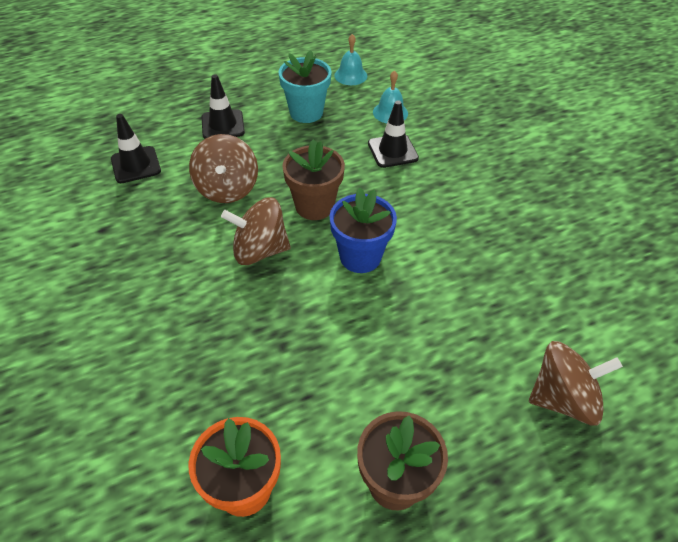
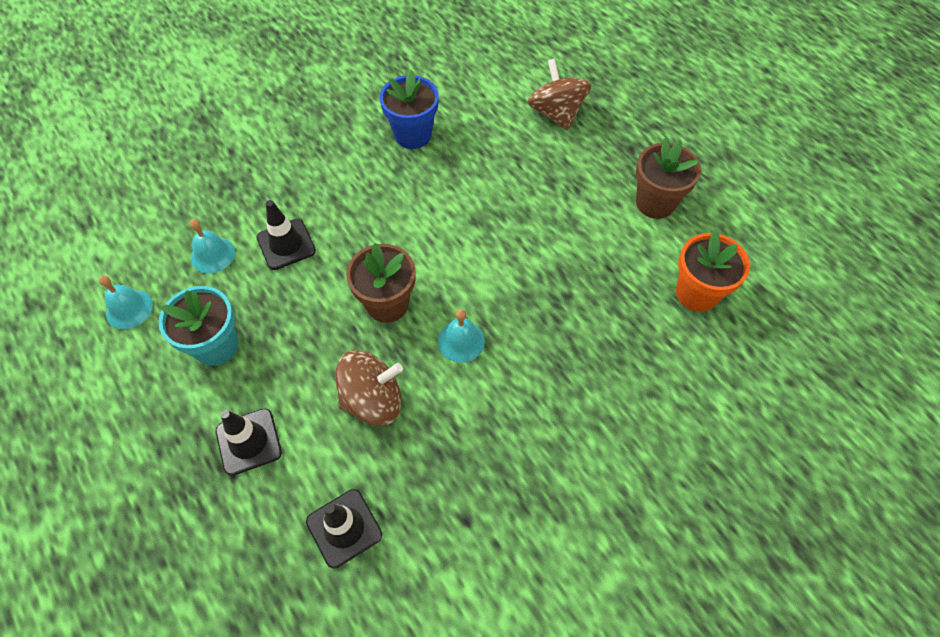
camera: 100 degrees left, 10 degrees up
brown spinning top [221,197,291,265] -> turquoise bell [438,309,485,363]
blue flower pot [330,188,397,273] -> blue flower pot moved to [380,69,439,149]

